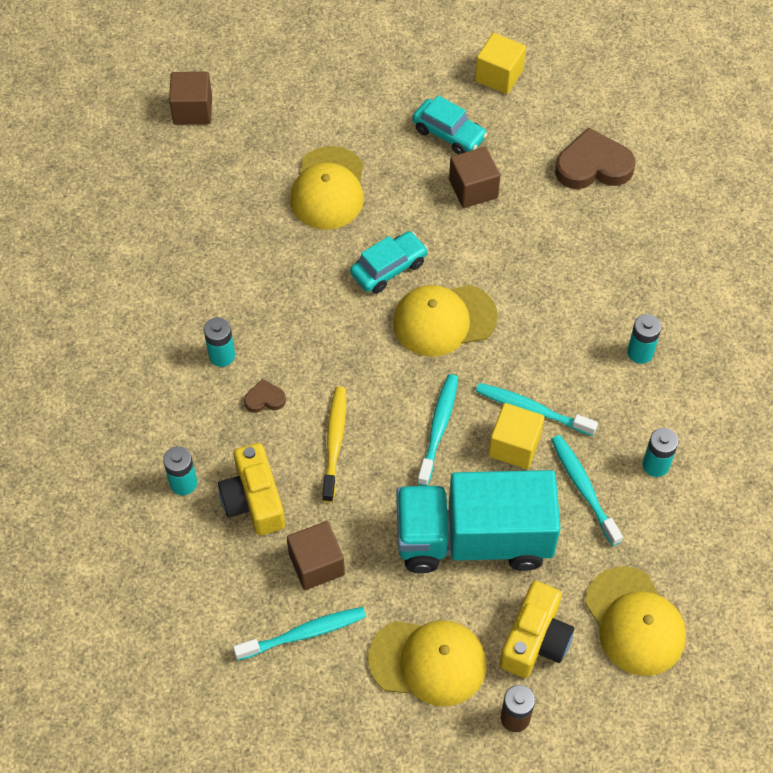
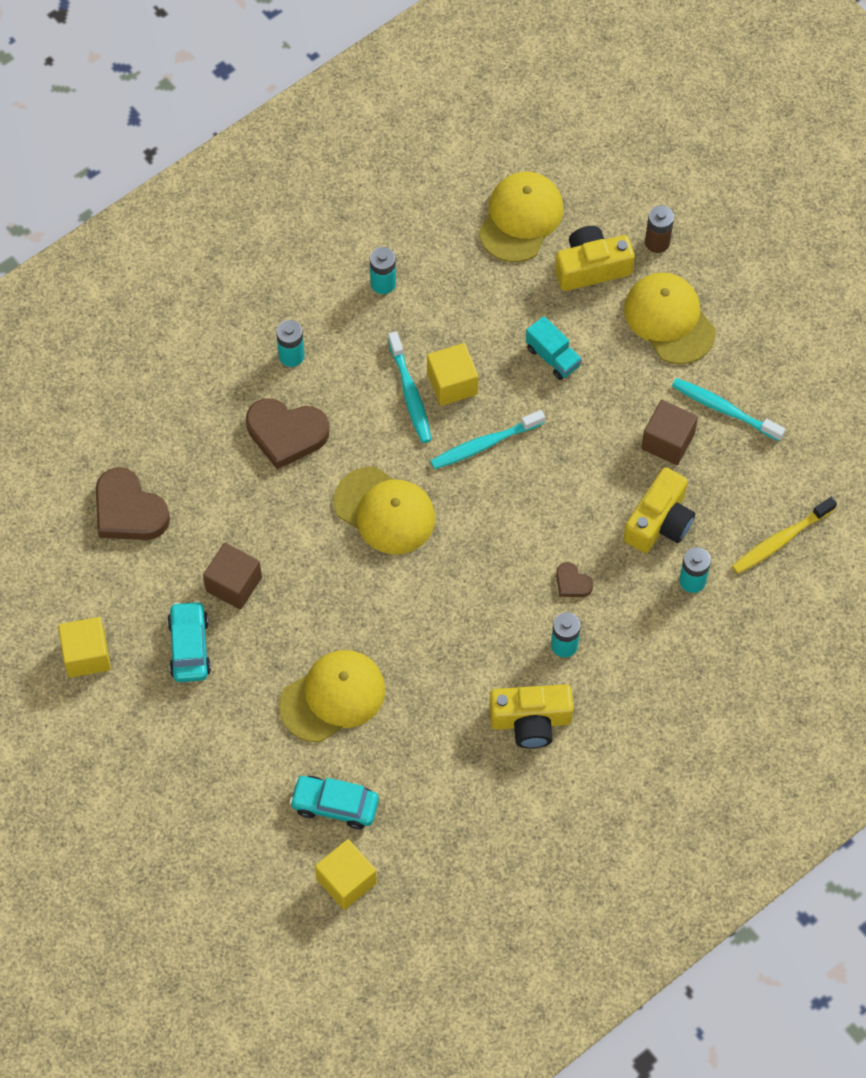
camera: 130 degrees left, 5 degrees up
brown cube [169,72,212,125] -> yellow cube [315,839,377,910]
yellow toothbrush [322,387,346,502] -> yellow toothbrush moved to [732,497,837,574]
turquoise car [350,231,428,293] -> turquoise car moved to [289,776,379,829]
turquoise truck [396,470,561,573] -> turquoise truck [526,316,582,380], size x0.41
turquoise toothbrush [551,435,623,546] -> none
none -> brown heart [246,398,329,469]
none -> yellow camera [489,684,574,748]

